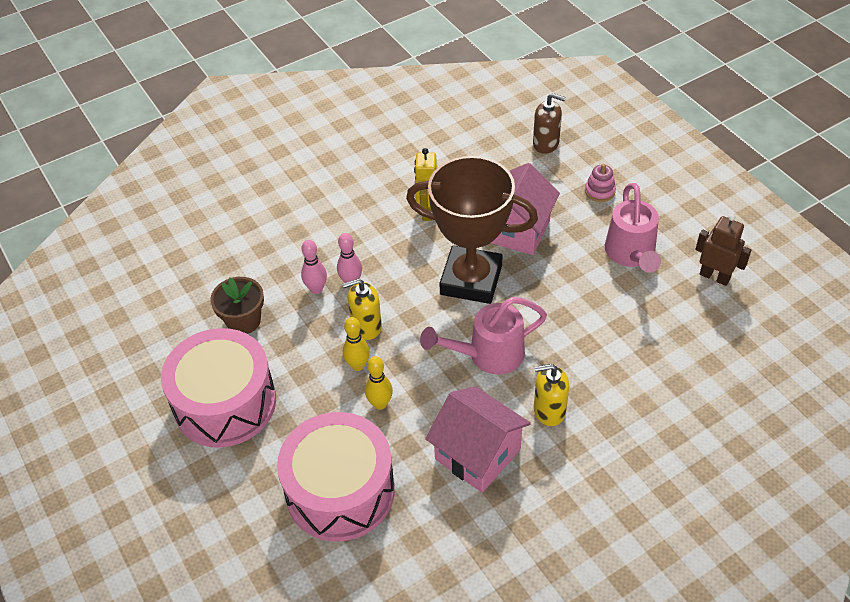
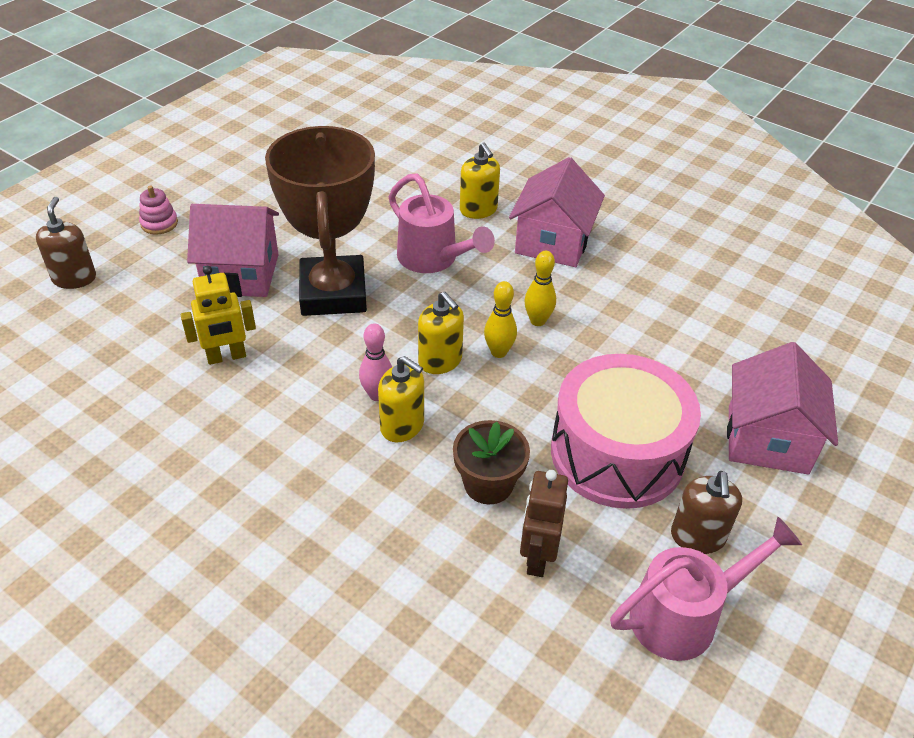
camera: 115 degrees left, 5 degrees down
pink drum [277,412,395,541] -> none
pink bowling pin [301,240,327,294] -> yellow soap dispenser [378,356,424,442]
pink watering can [605,183,661,273] -> pink watering can moved to [610,517,802,661]
brown robot [695,214,751,286] -> brown robot moved to [520,470,568,577]
none -> brown soap dispenser [671,471,742,554]
none -> pink house [727,342,838,475]

